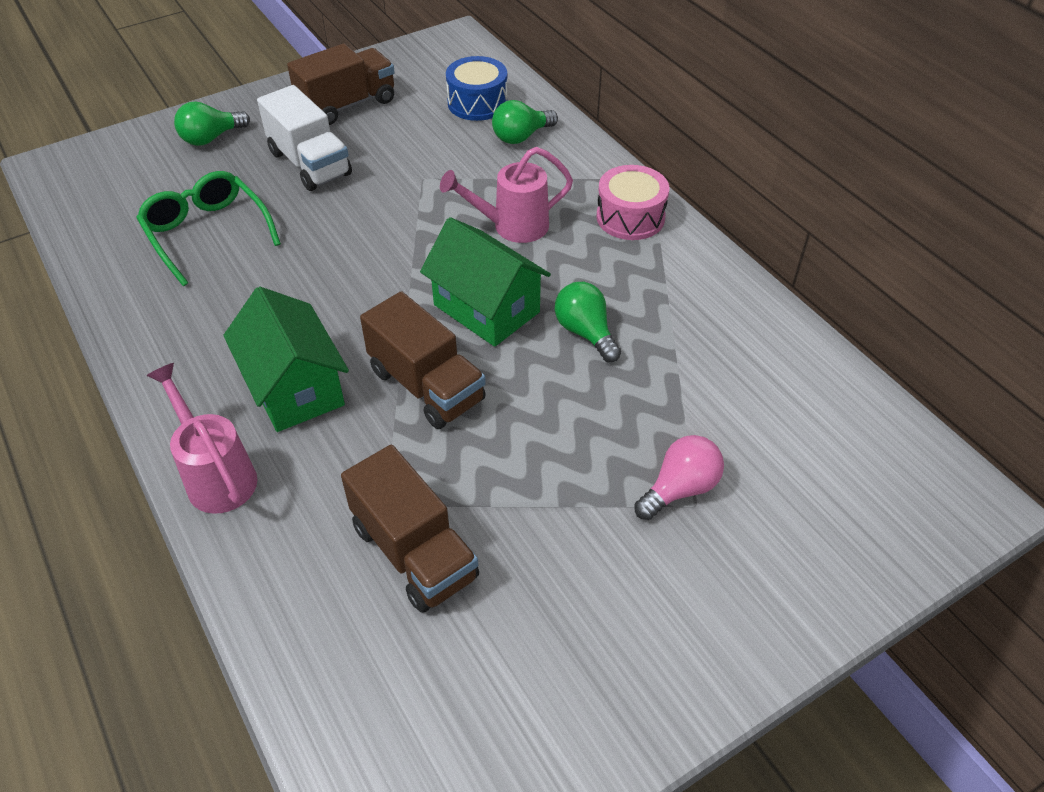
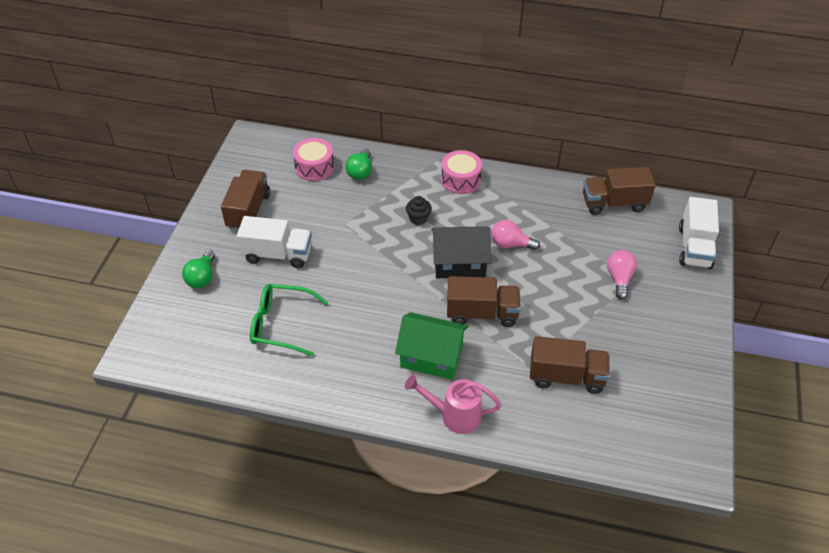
camera: 45 degrees left, 0 degrees up
green house [420,217,551,347] -> black house [431,226,491,278]
pink watering can [440,147,573,243] -> black cupcake [406,196,432,225]
blue drum [446,56,508,121] -> pink drum [293,138,334,181]
green light bulb [555,282,621,362] -> pink light bulb [491,220,540,250]
none -> brown truck [583,167,656,215]
none -> white truck [679,197,719,269]

